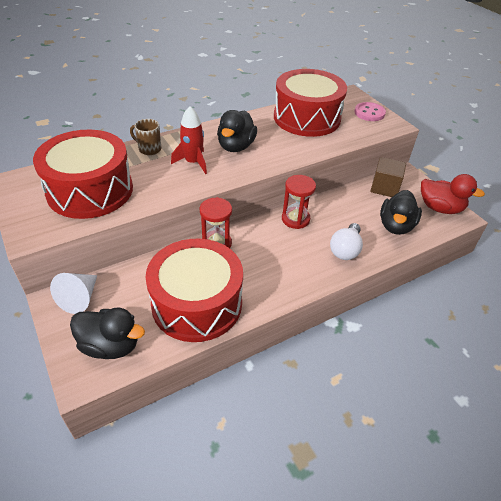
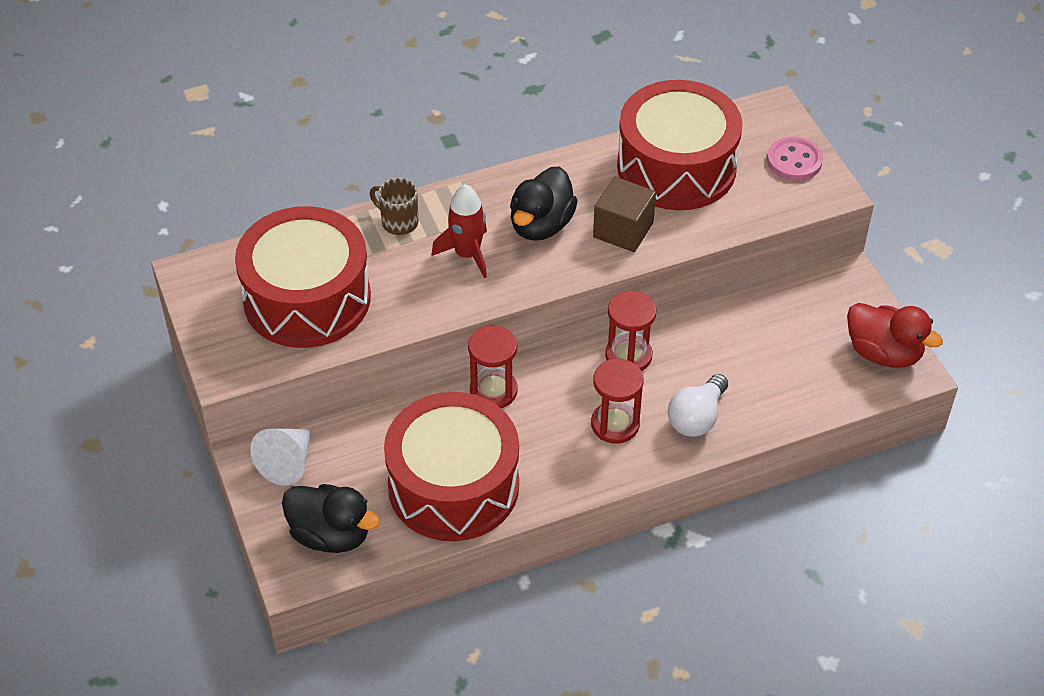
camera: 10 degrees right, 5 degrees up
brown cube [370,157,406,197] -> brown cube moved to [593,177,656,252]
black duck [380,190,422,235] -> none
none -> red hourglass [591,359,644,444]

